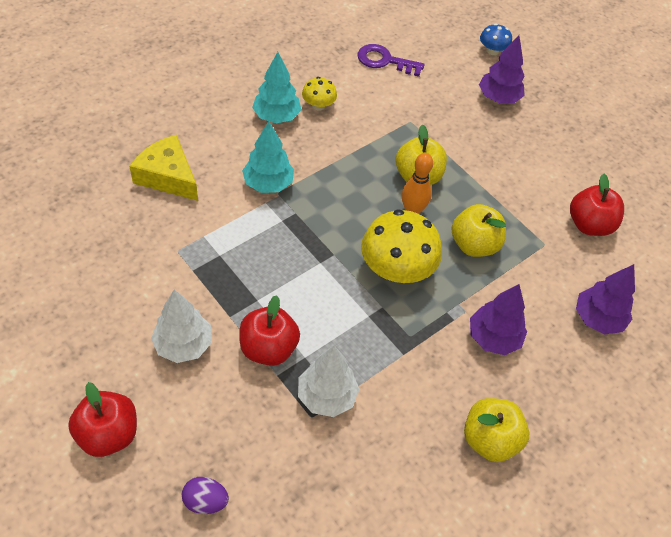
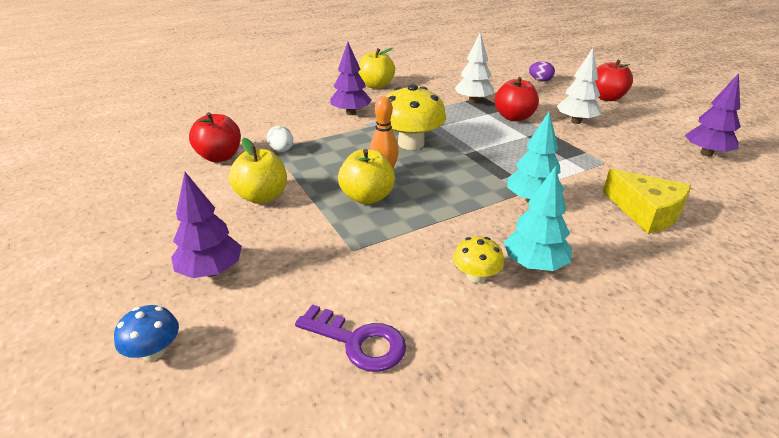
camera: 165 degrees left, 20 degrees down
yellow apple [451,204,506,257] -> yellow apple moved to [229,138,287,204]
purple tree [576,264,635,334] -> purple tree moved to [685,73,741,156]
none -> white egg [267,126,293,152]

